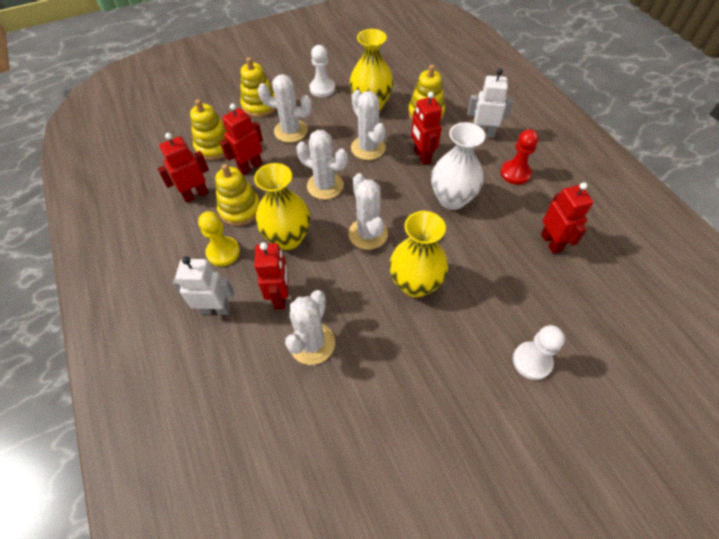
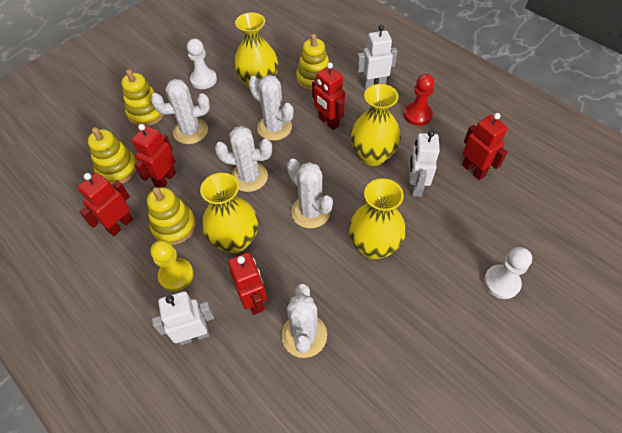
camera: 20 degrees left, 0 degrees up
white vase [431,122,485,210] -> yellow vase [351,84,401,166]
none -> white robot [409,130,440,197]

